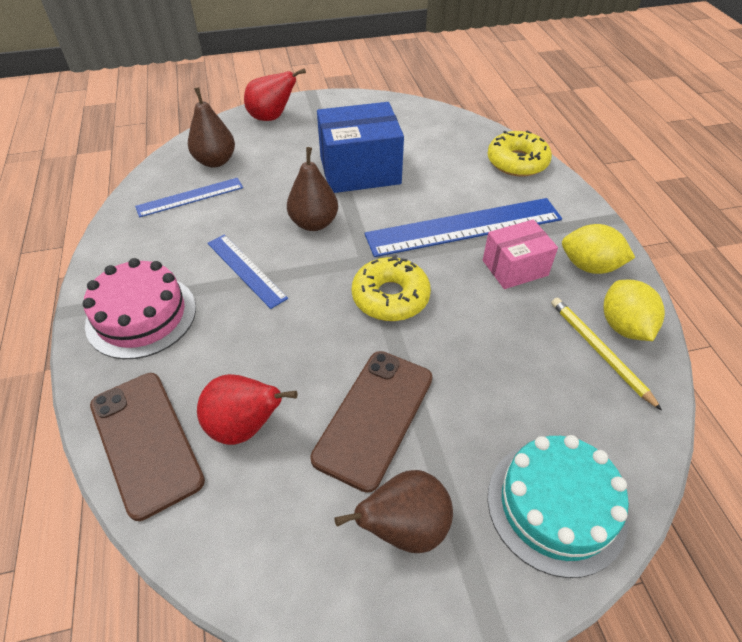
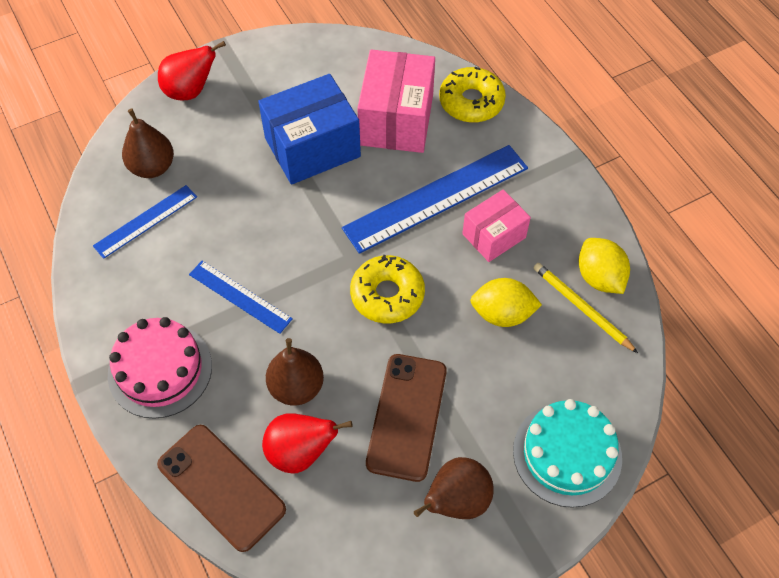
camera: 15 degrees left, 10 degrees up
brown pear [287,147,338,231] -> brown pear moved to [266,338,324,405]
yellow lemon [562,224,635,274] -> yellow lemon moved to [470,278,542,327]
none -> pink box [357,49,435,153]

